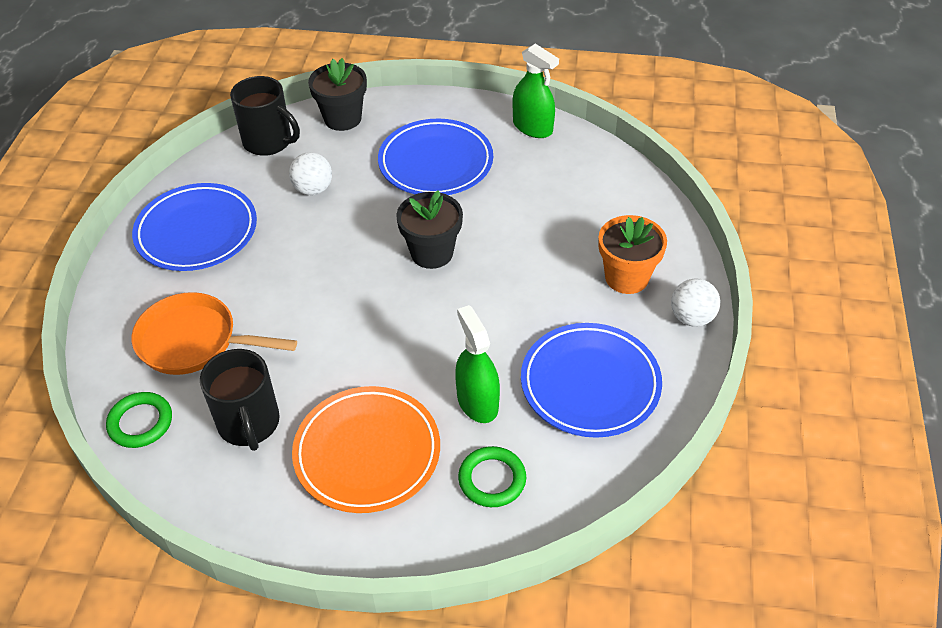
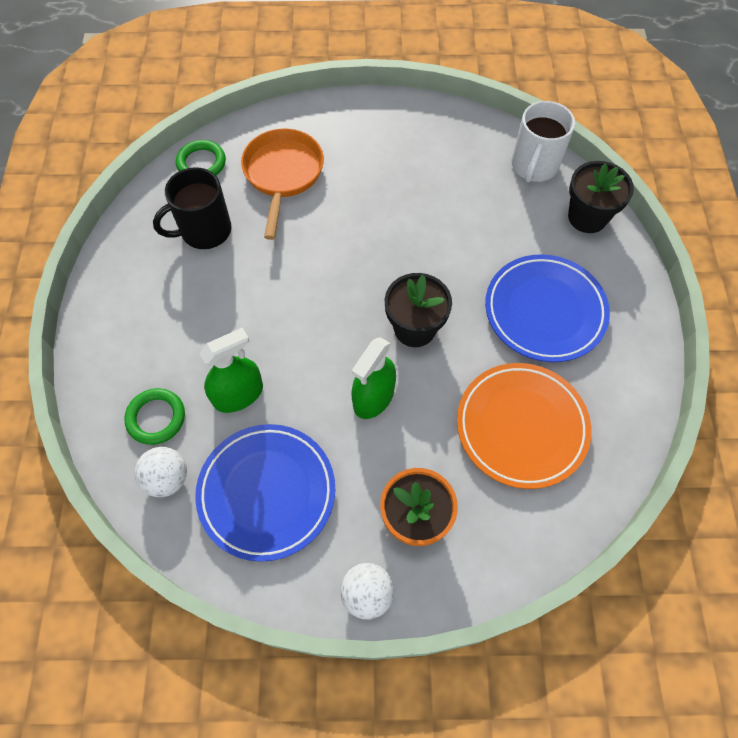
camera: 80 degrees right, 15 degrees up
blue plate [132,183,257,271] -> none
black mug [230,76,300,156] -> white mug [512,101,575,183]
white ball [289,152,332,195] -> white ball moved to [134,447,187,497]
orange plate [292,386,440,513] -> orange plate moved to [457,363,591,489]
green spray bottle [513,44,559,138] -> green spray bottle moved to [352,337,396,419]

